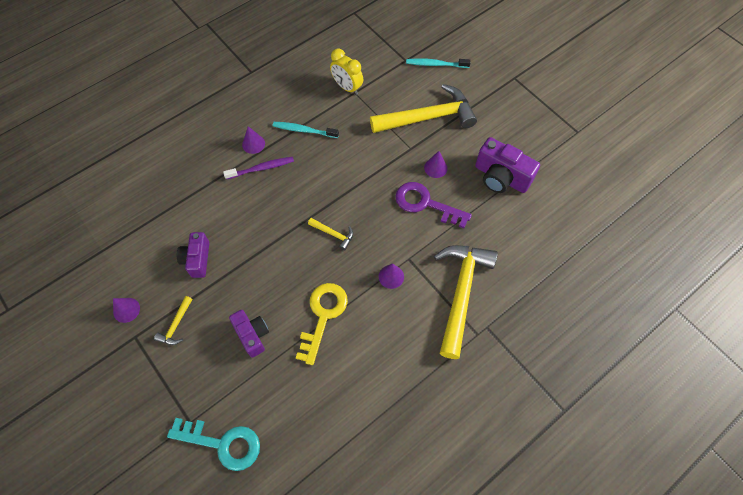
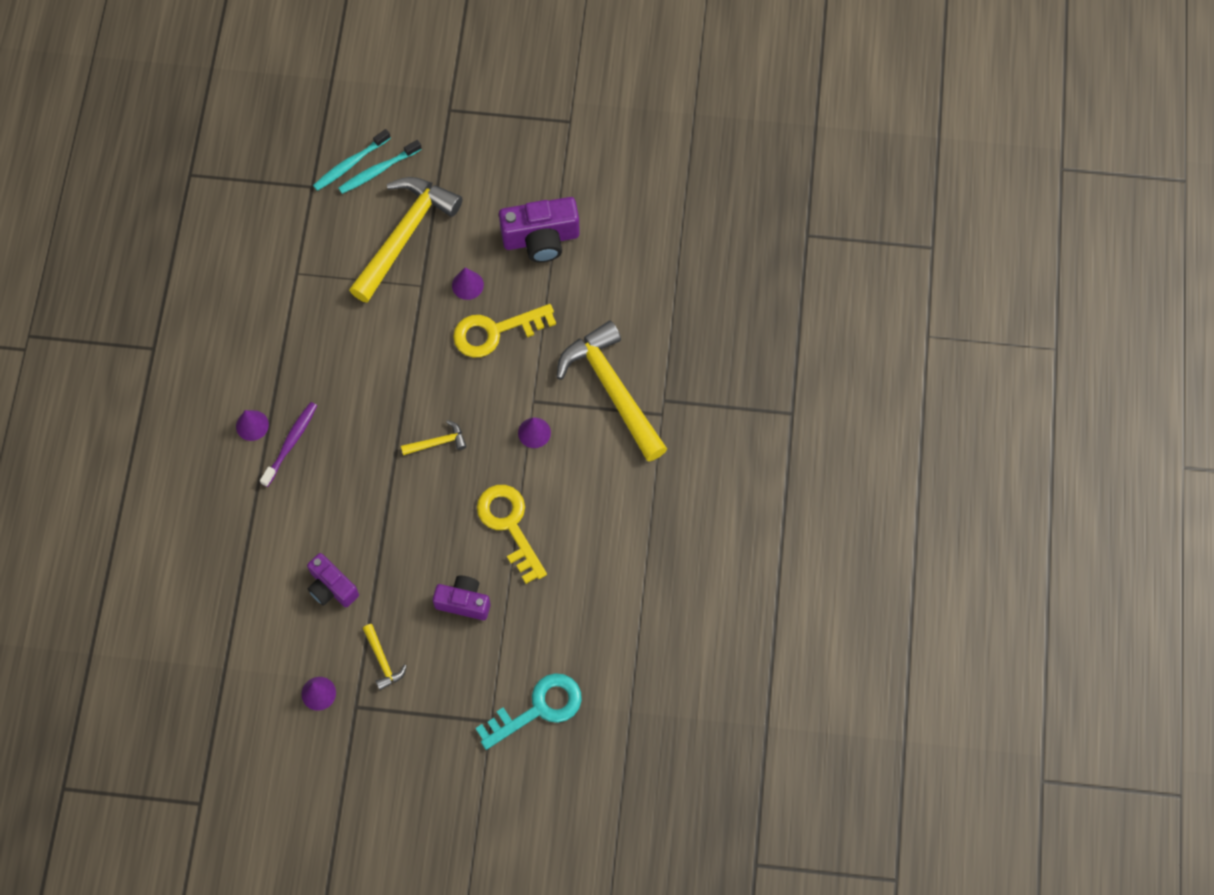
camera: 45 degrees left, 5 degrees up
turquoise toothbrush [272,122,339,138] -> turquoise toothbrush moved to [339,140,422,194]
yellow clock [330,49,363,95] -> none
purple key [395,182,472,228] -> yellow key [453,304,556,357]

